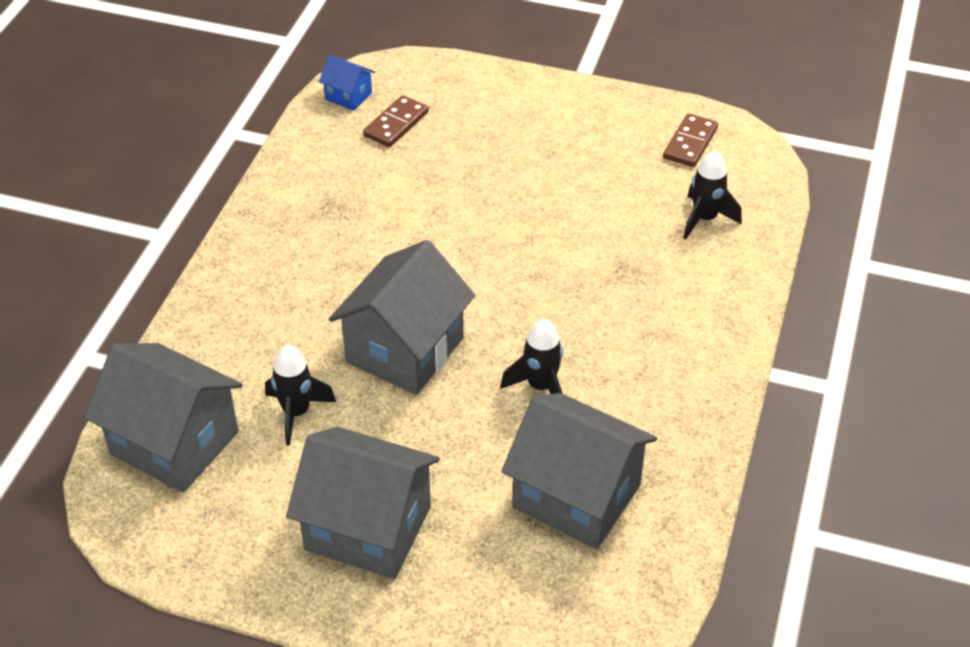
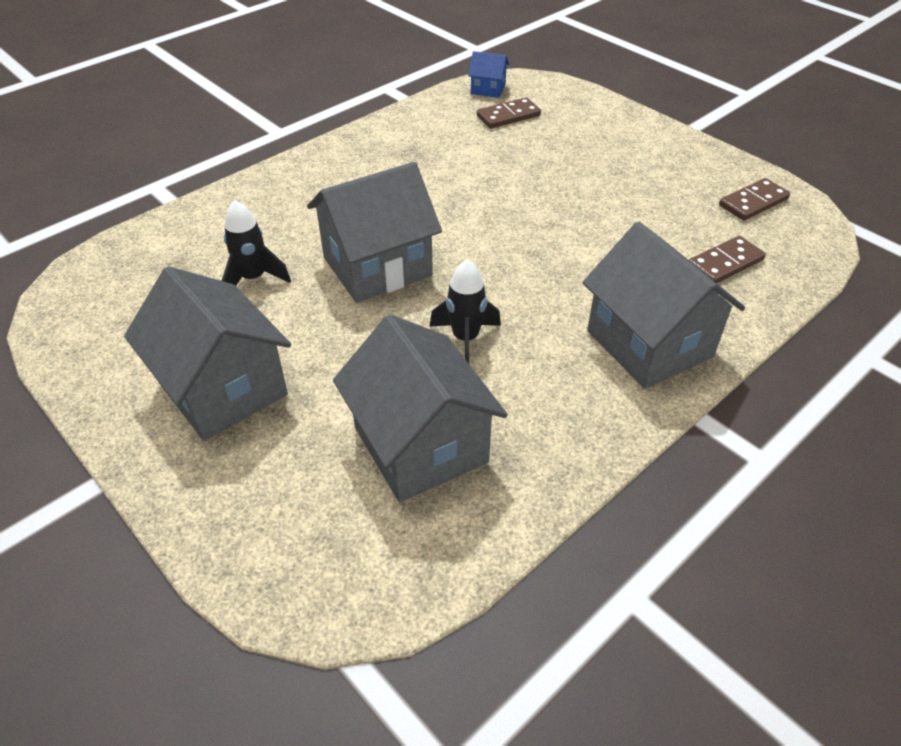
camera: 30 degrees right, 0 degrees up
grey house [84,343,243,493] -> grey house moved to [583,222,745,389]
blue house [319,55,375,111] -> blue house turned 45 degrees counterclockwise [468,51,509,98]
black rocket [683,150,742,239] -> brown domino [689,236,766,283]

